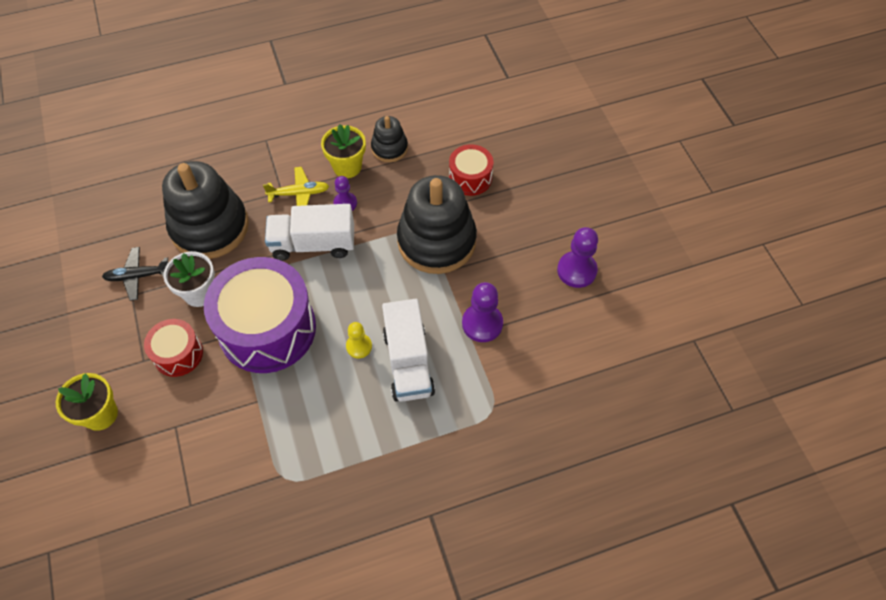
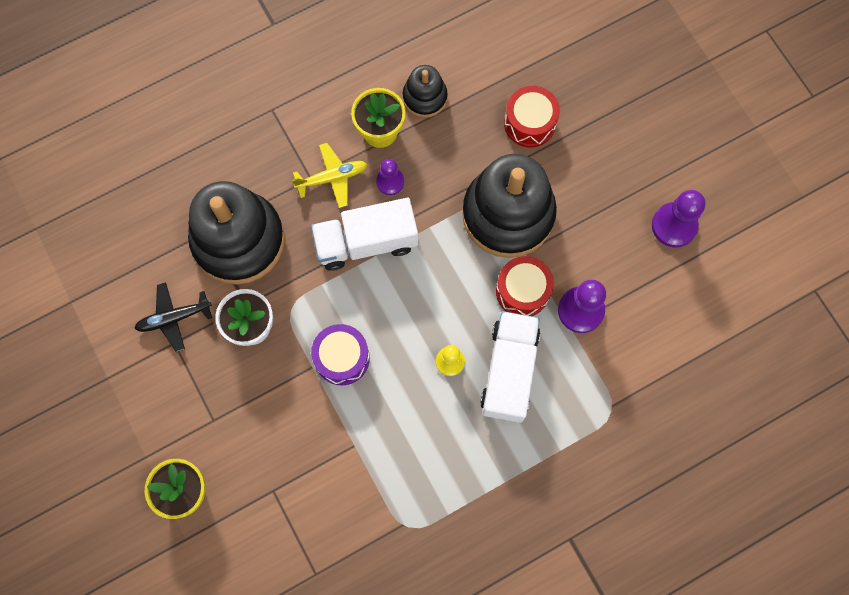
camera: 10 degrees left, 15 degrees up
red drum [144,319,203,377] -> red drum moved to [496,256,554,316]
purple drum [204,257,316,373] -> purple drum [311,324,370,385], size x0.50
white truck [382,299,435,402] -> white truck turned 150 degrees counterclockwise [480,311,540,423]

